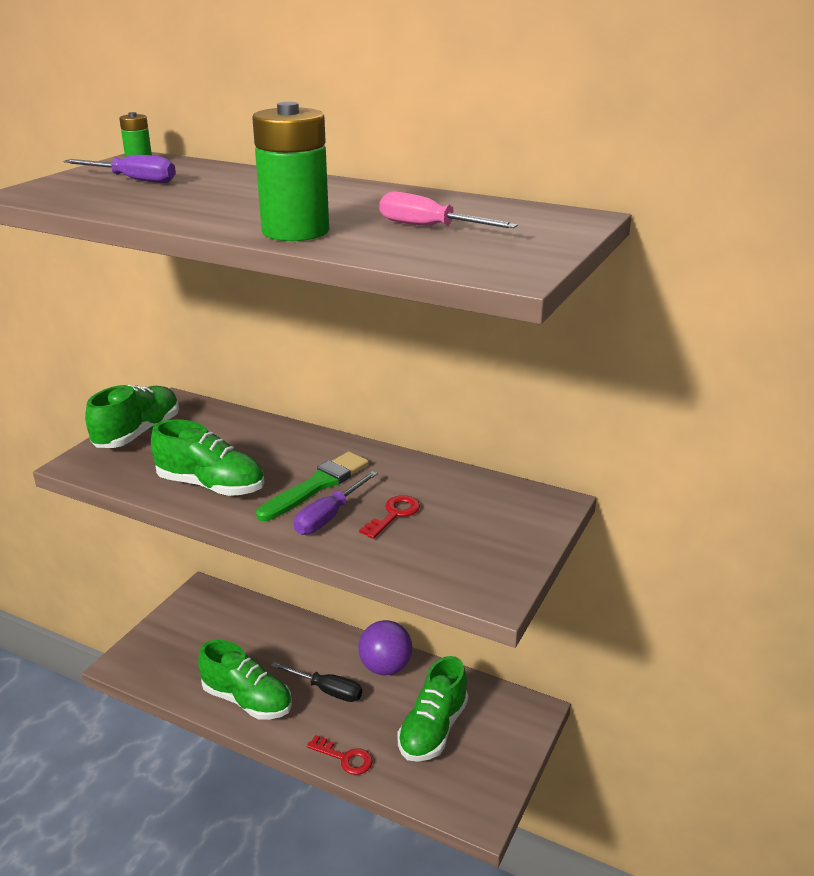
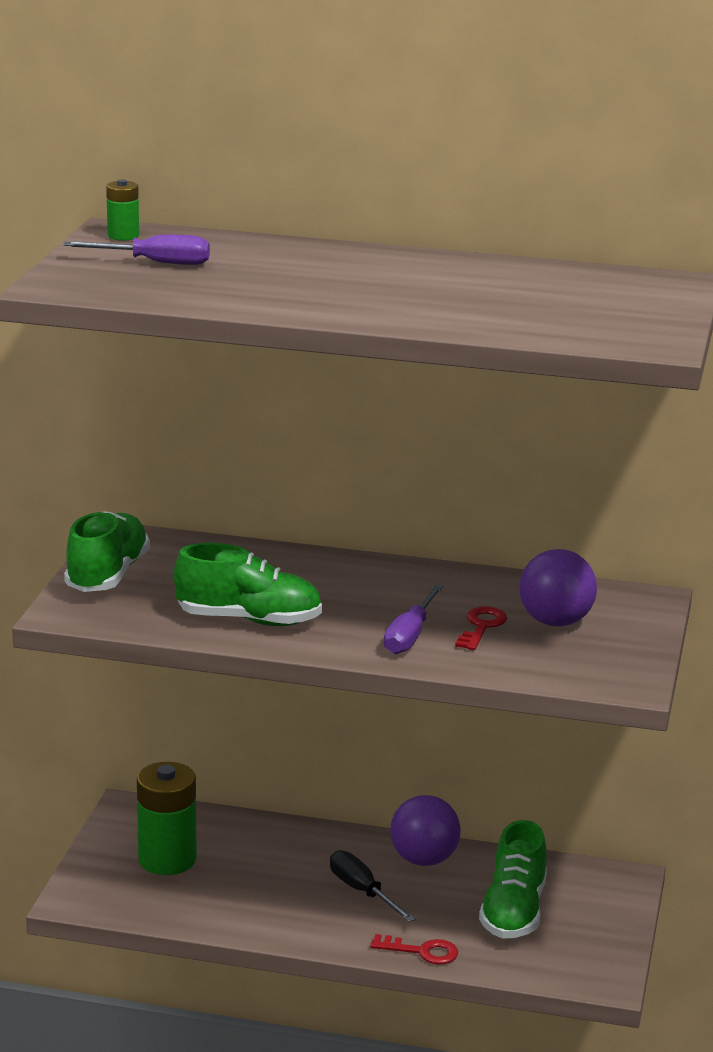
camera: 15 degrees left, 5 degrees down
green shoe [198,640,292,720] -> none
green battery [252,102,329,241] -> green battery moved to [137,762,197,875]
green brush [256,451,369,521] -> none
black screwdriver [271,662,362,702] -> black screwdriver turned 135 degrees counterclockwise [330,850,415,922]
pink screwdriver [379,192,518,228] -> none
none -> purple ball [519,549,597,627]

